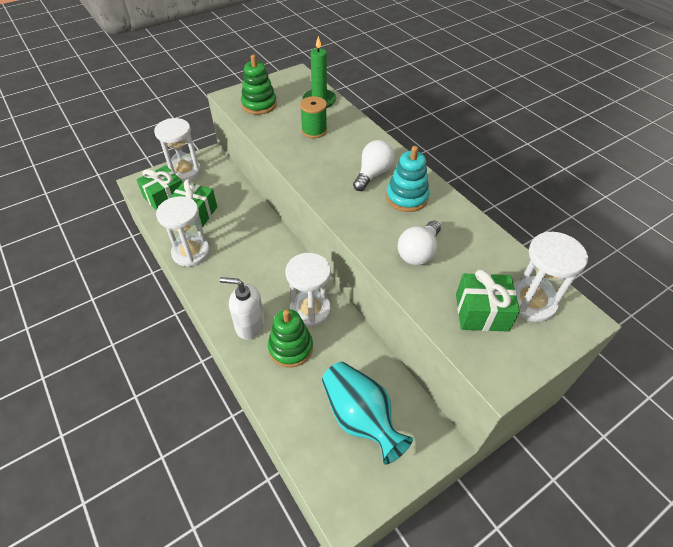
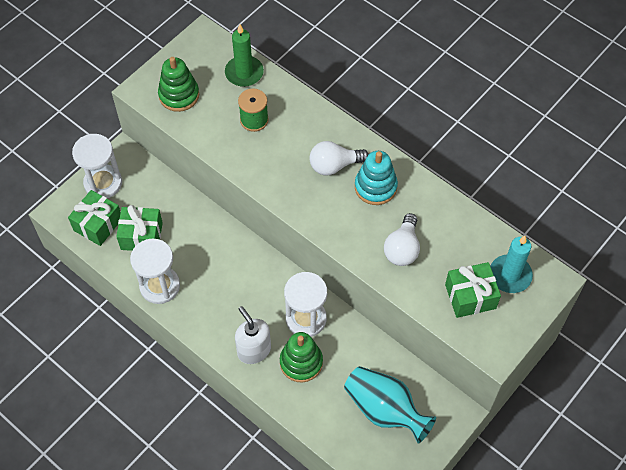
camera: 15 degrees left, 10 degrees up
white soap dispenser [220,277,265,340] -> white soap dispenser turned 60 degrees clockwise [235,306,271,364]
white light bulb [353,140,395,191] -> white light bulb turned 120 degrees counterclockwise [309,141,369,175]
white hourglass [513,232,588,322] -> turquoise candle [490,236,533,293]

